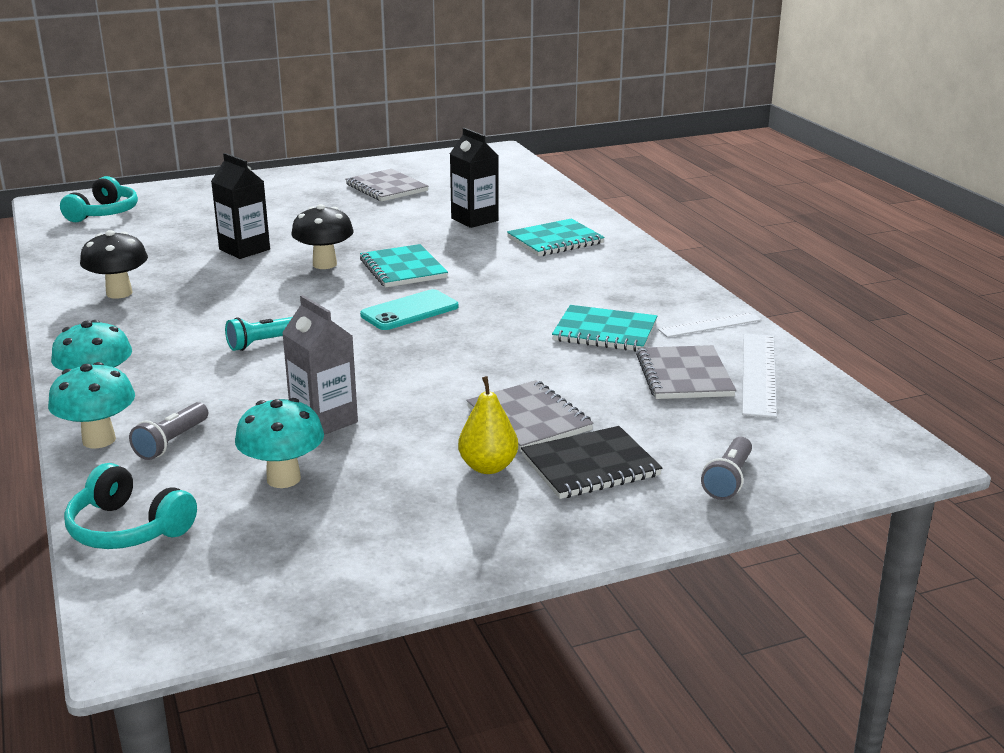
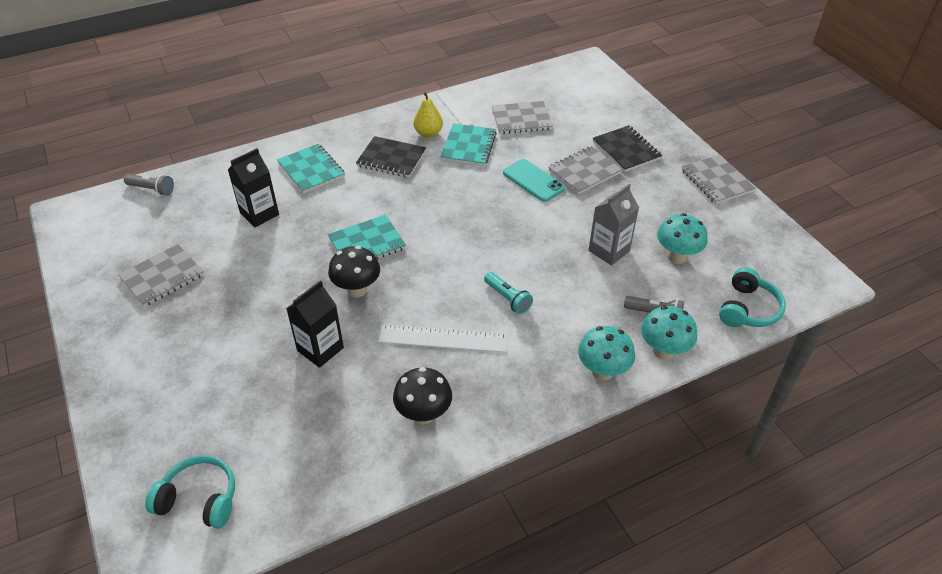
camera: 95 degrees left, 20 degrees up
turquoise phone [360,289,458,330] -> turquoise phone moved to [503,159,565,202]
yellow pear [458,376,518,474] -> yellow pear moved to [414,92,443,138]
grey flashlight [701,437,752,500] -> grey flashlight moved to [124,174,174,196]
white ruler [742,333,777,418] -> white ruler moved to [378,324,508,353]
none -> black notebook [356,136,426,178]
none -> grey notebook [682,155,756,204]

